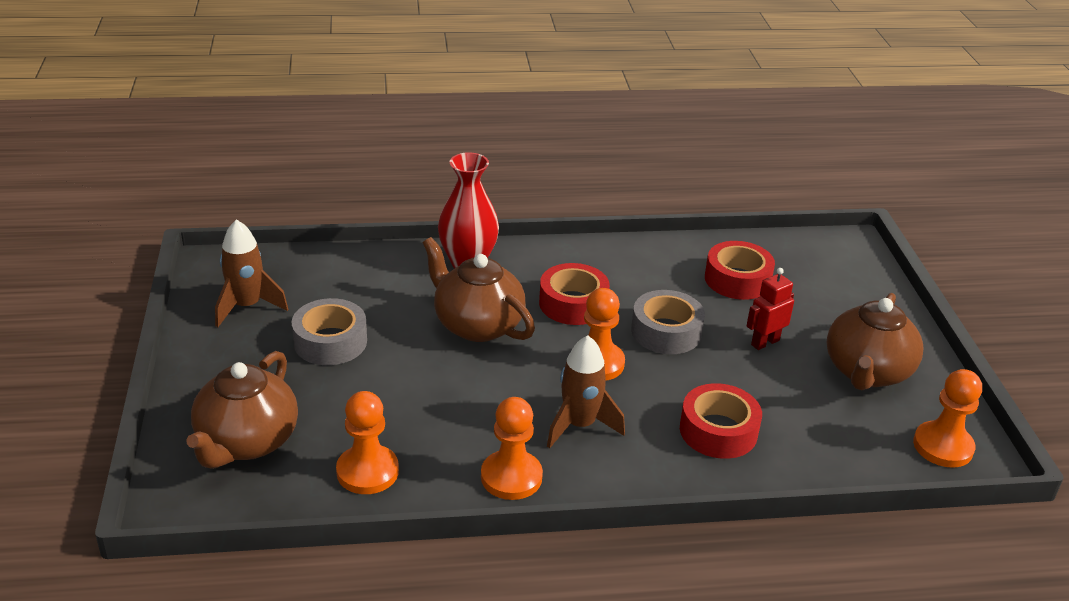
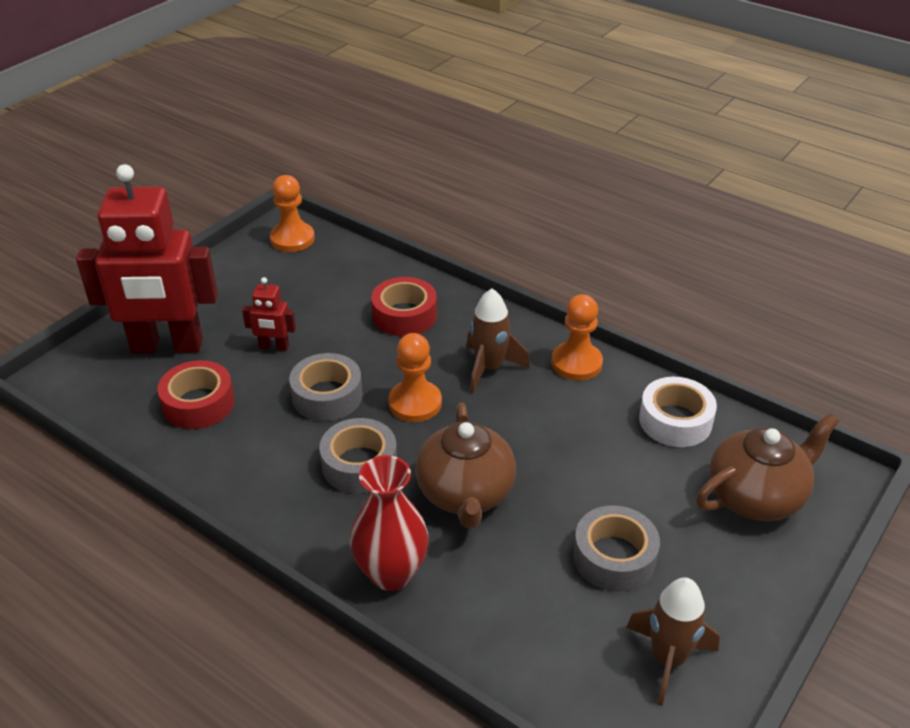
camera: 135 degrees left, 5 degrees up
orange pawn [336,391,399,494] -> white tape [639,377,717,447]
red tape [539,263,610,325] -> grey tape [319,418,397,493]
brown teapot [827,293,924,390] -> none
none -> red robot [76,164,218,354]

